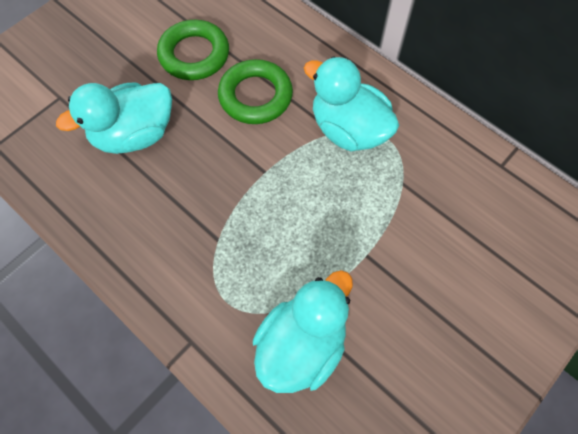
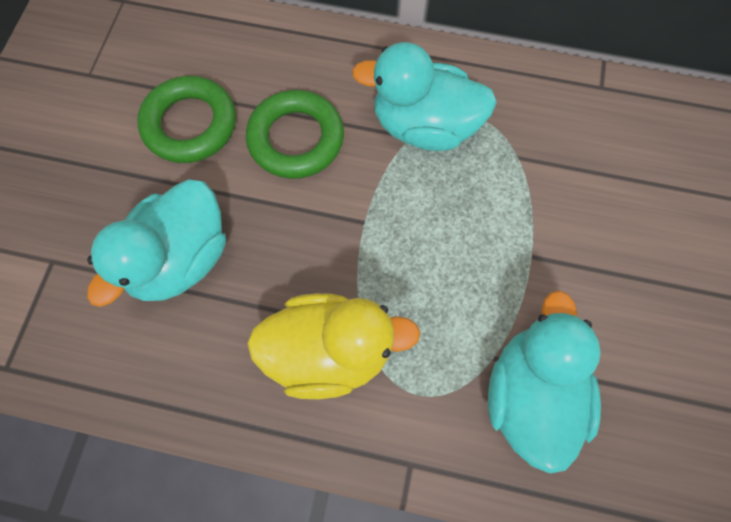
camera: 30 degrees left, 5 degrees up
none -> yellow duck [247,293,420,399]

